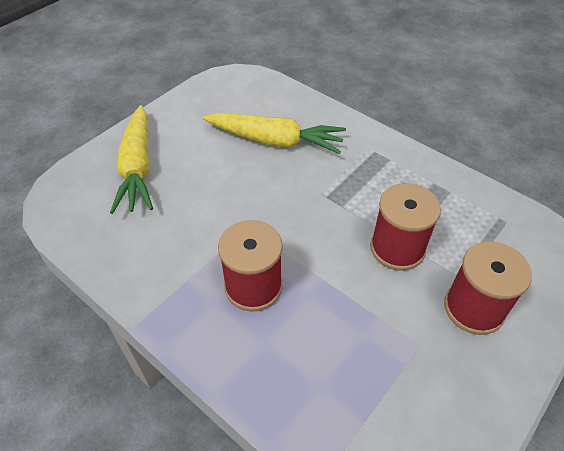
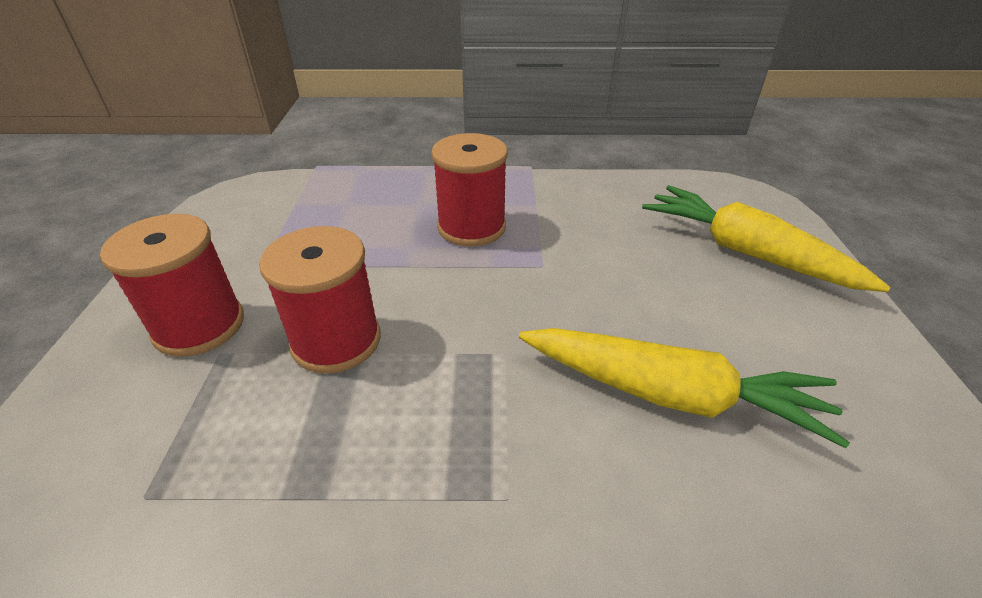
camera: 140 degrees right, 10 degrees down
yellow carrot [203,113,346,154] -> yellow carrot turned 135 degrees counterclockwise [519,328,850,448]

